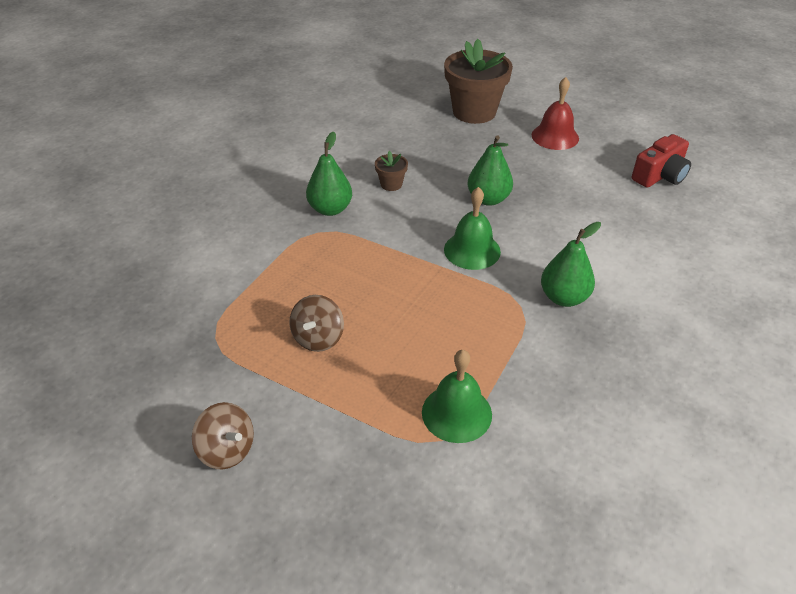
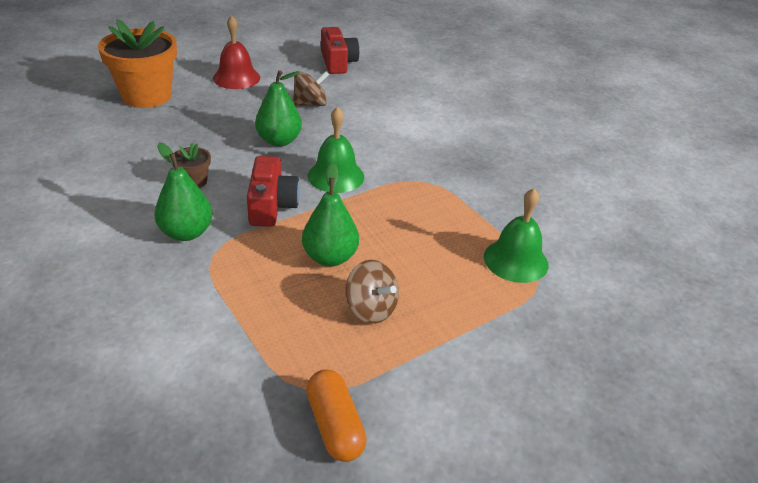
camera: 65 degrees left, 5 degrees down
brown spinning top [192,402,254,469] -> brown spinning top moved to [293,71,329,106]
brown flower pot [444,39,513,124] -> orange flower pot [98,19,177,108]
green pear [541,222,601,307] -> green pear moved to [302,163,359,266]
none -> red camera [247,156,300,227]
none -> orange capsule [306,369,367,462]

